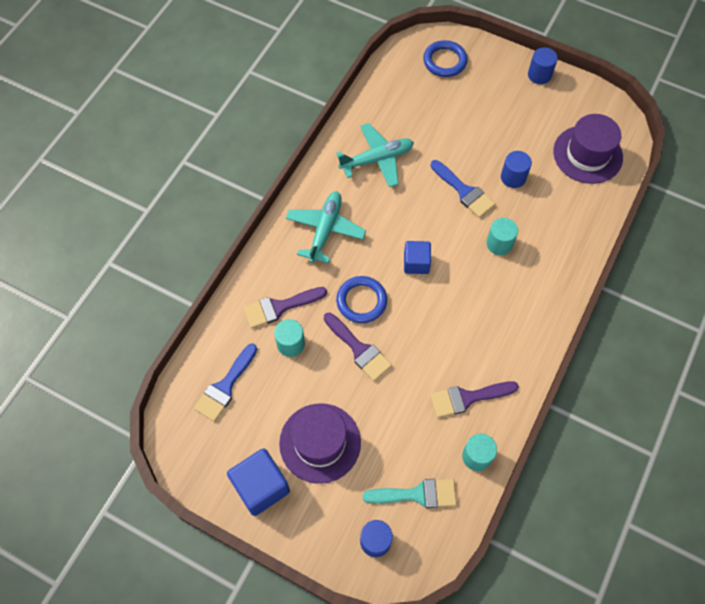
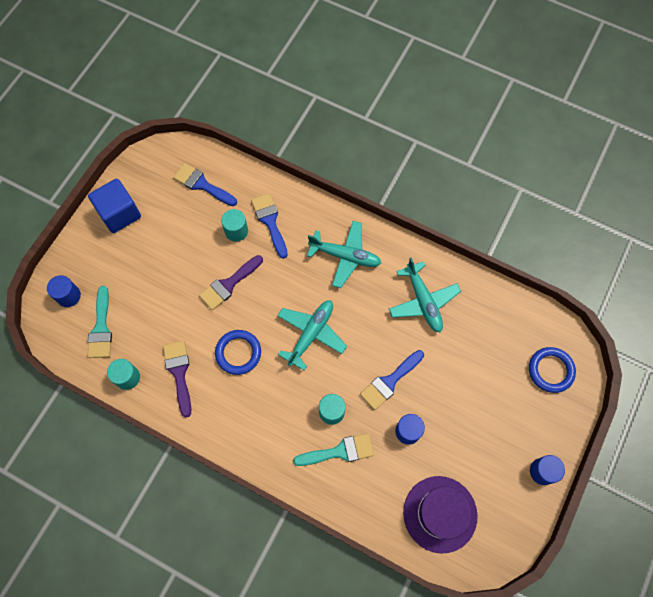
camera: 90 degrees right, 5 degrees up
purple brush [244,287,327,328] -> blue brush [251,193,288,259]
purple hat [279,403,361,484] -> none
blue ring [336,276,387,323] -> blue ring moved to [215,330,261,375]
blue cube [404,241,431,274] -> turquoise plane [277,301,347,370]
none -> turquoise brush [293,433,374,466]

